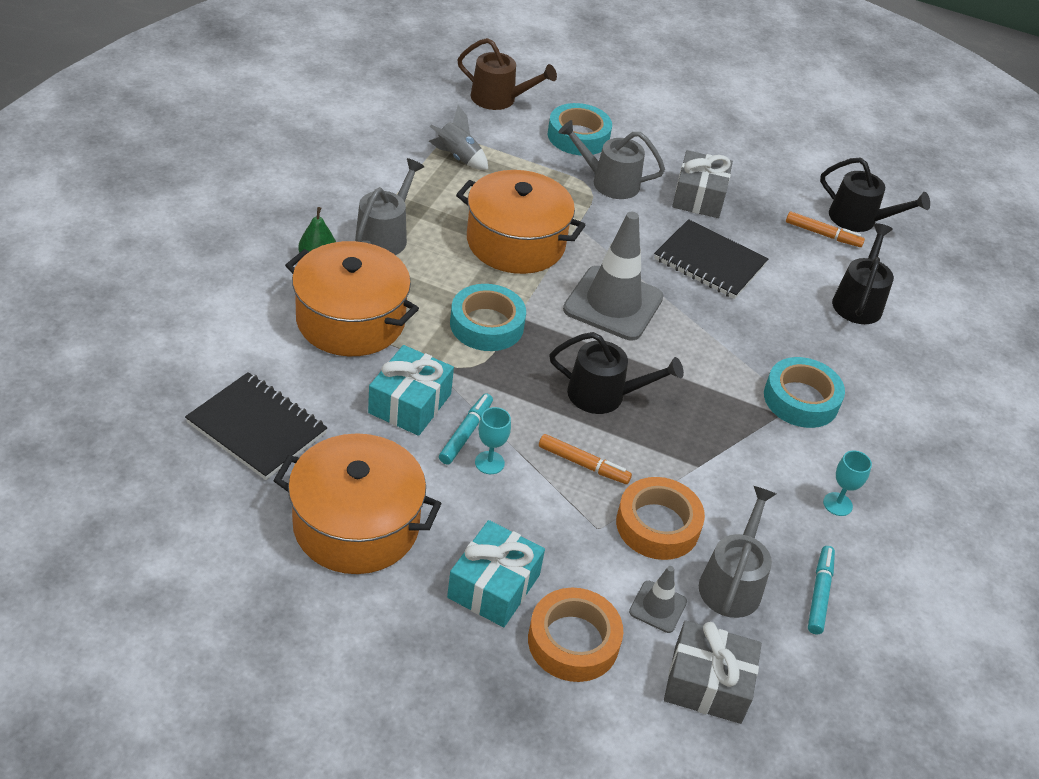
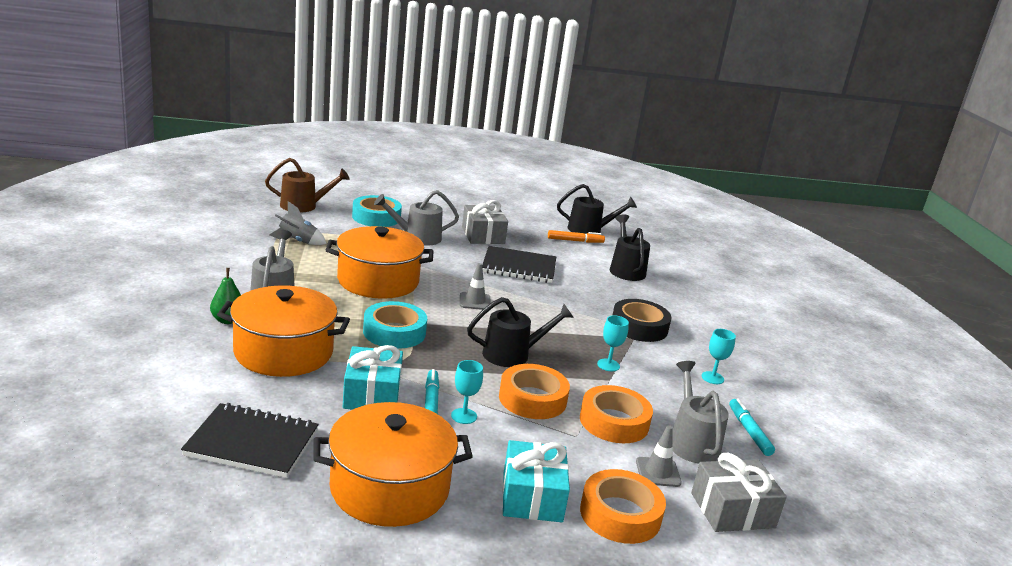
camera: 25 degrees left, 20 degrees down
orange marker [539,434,632,484] -> orange tape [499,364,570,419]
grey traffic cone [563,212,664,340] -> grey traffic cone [460,263,491,310], size x0.47
turquoise tape [764,357,845,428] -> black tape [612,299,671,342]
none -> turquoise goblet [597,315,629,371]

